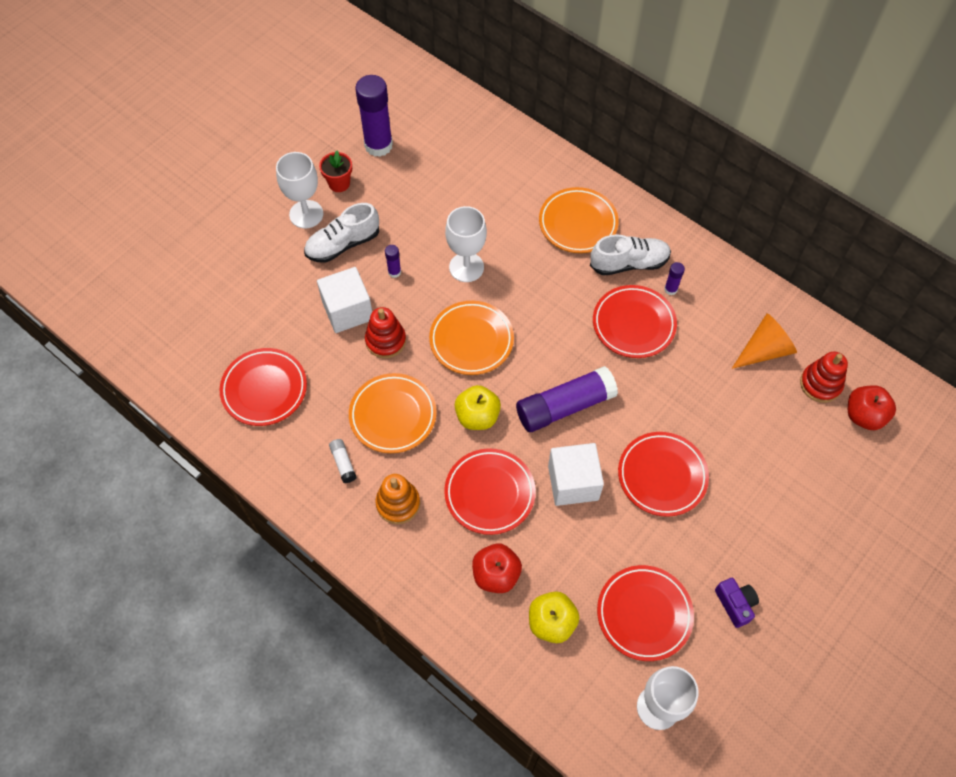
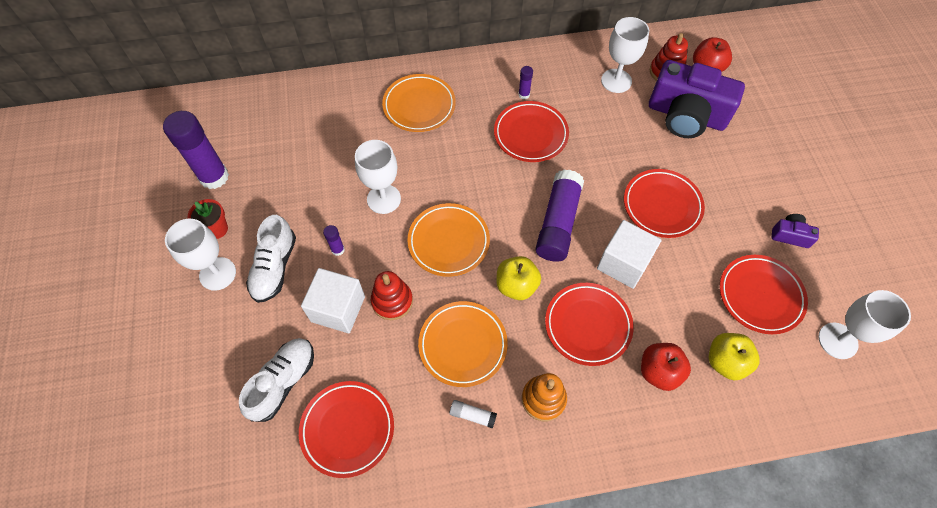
camera: 50 degrees left, 0 degrees up
white shoe [590,234,671,276] -> white shoe moved to [239,338,314,422]
orange cone [732,313,797,369] -> white goblet [601,17,649,93]
none -> purple camera [649,60,745,138]

